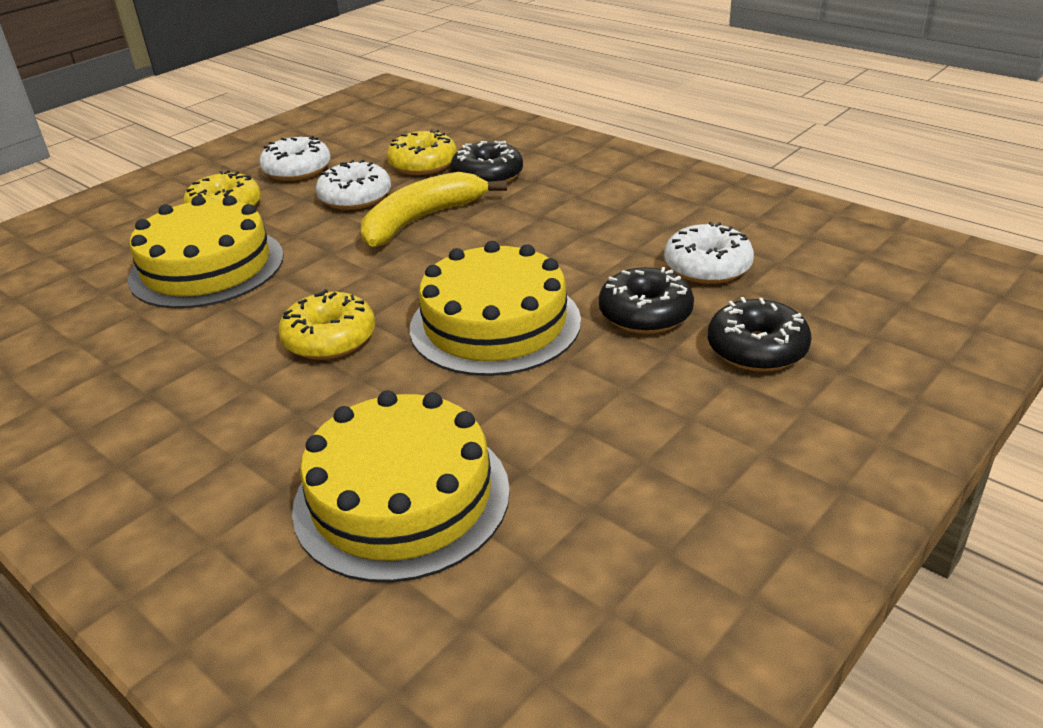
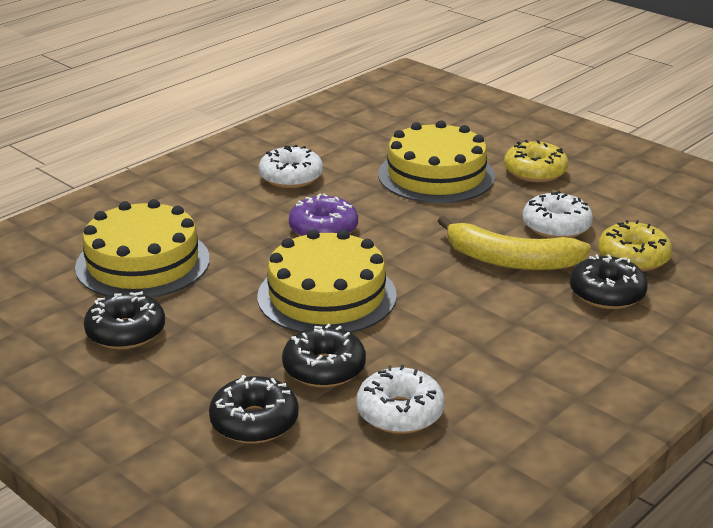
camera: 90 degrees right, 5 degrees down
white donut [259,136,331,181] -> white donut moved to [259,145,323,188]
yellow donut [279,289,375,360] -> purple donut [289,194,358,236]
yellow banana [361,172,507,247] -> yellow banana turned 150 degrees clockwise [438,216,591,270]
none -> black donut [84,291,165,349]

